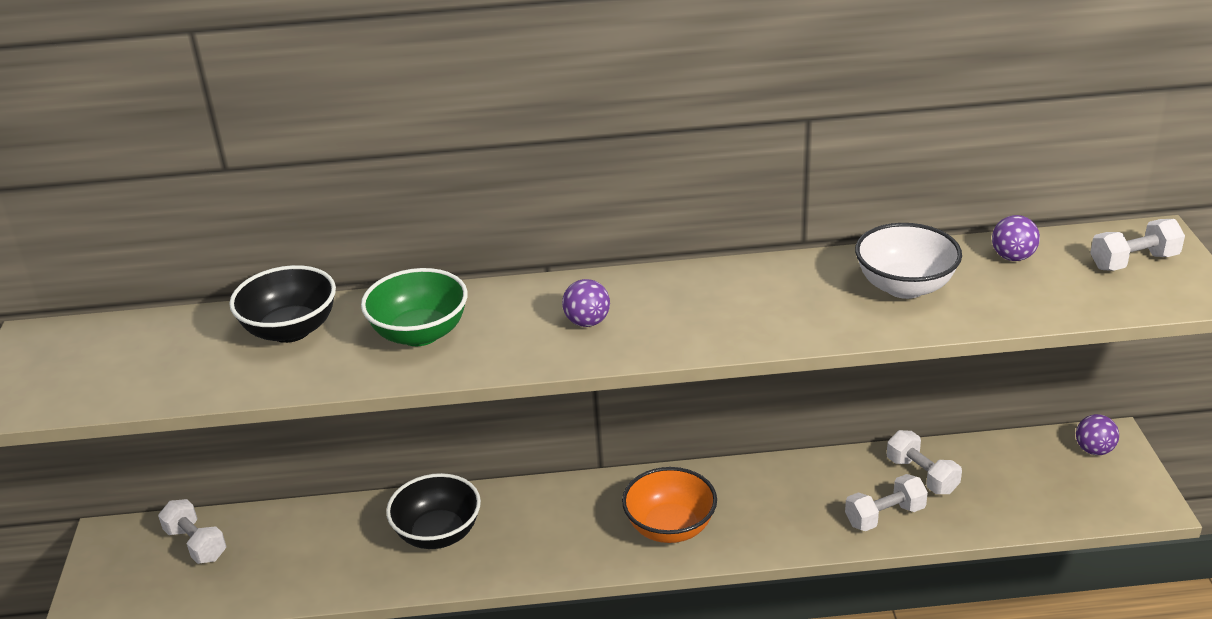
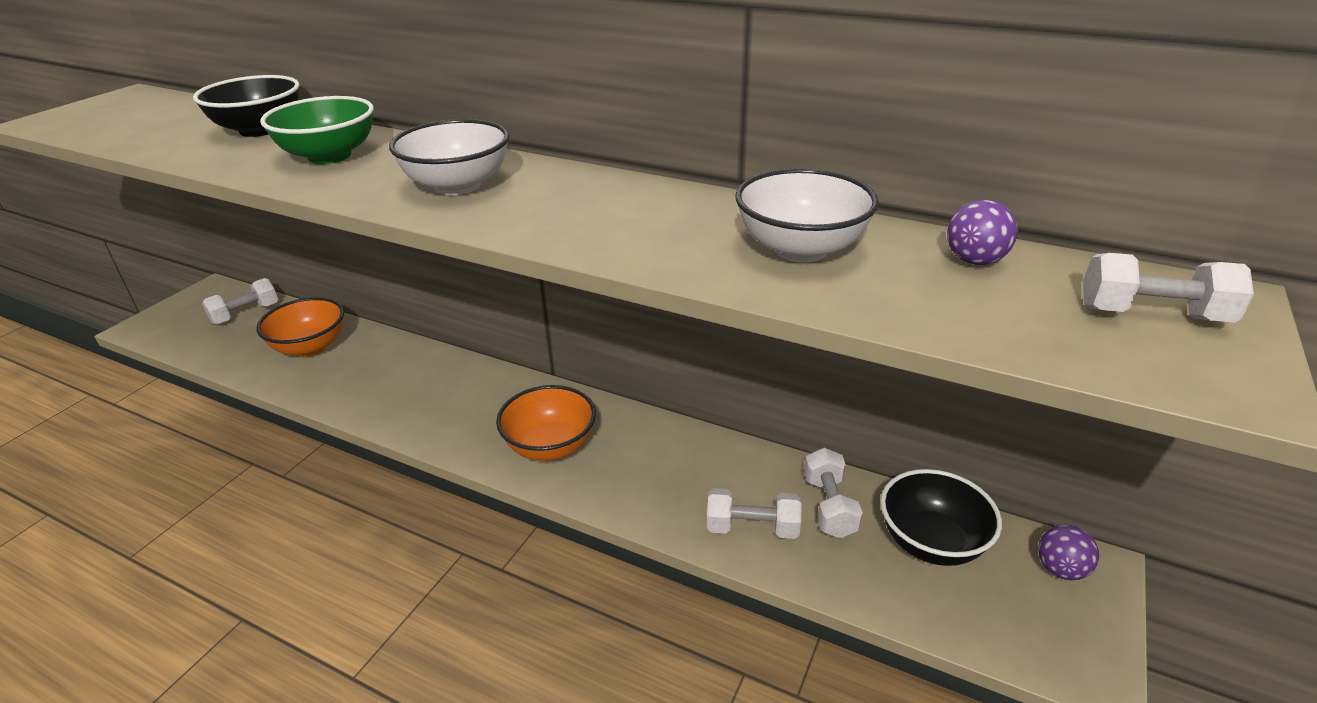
camera: 30 degrees right, 0 degrees up
white dumbbell [158,499,226,564] -> white dumbbell turned 60 degrees clockwise [202,278,278,325]
black bowl [386,473,481,549] -> black bowl moved to [881,469,1002,566]
purple ball [562,279,610,327] -> white bowl [389,119,509,195]
none -> orange bowl [257,297,344,357]

